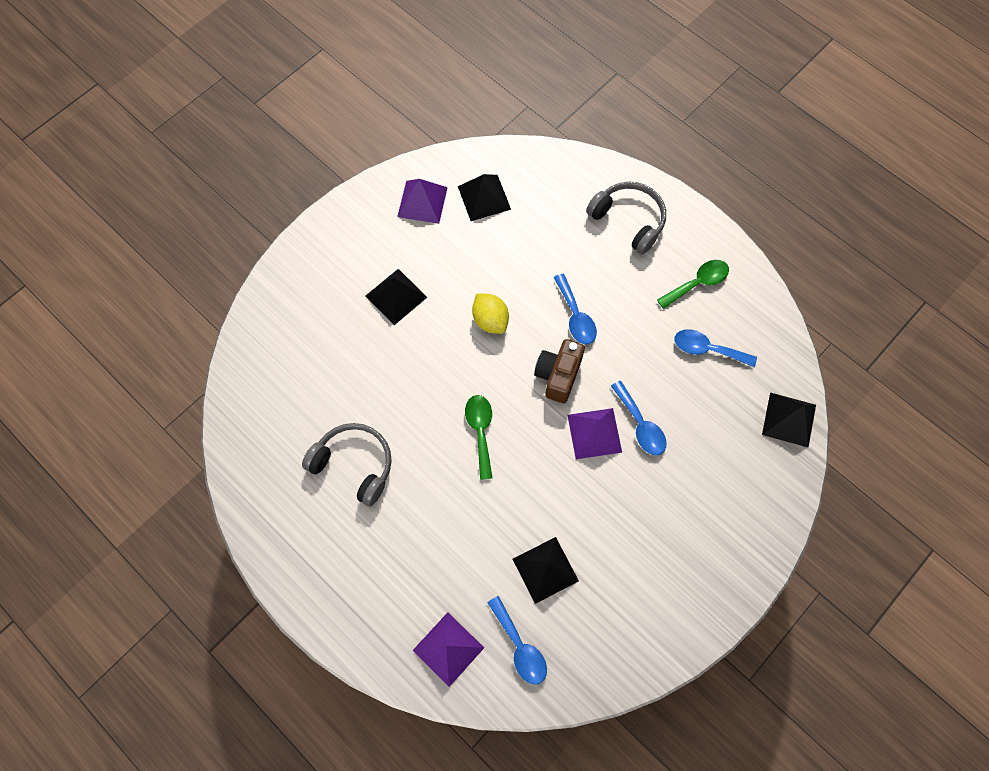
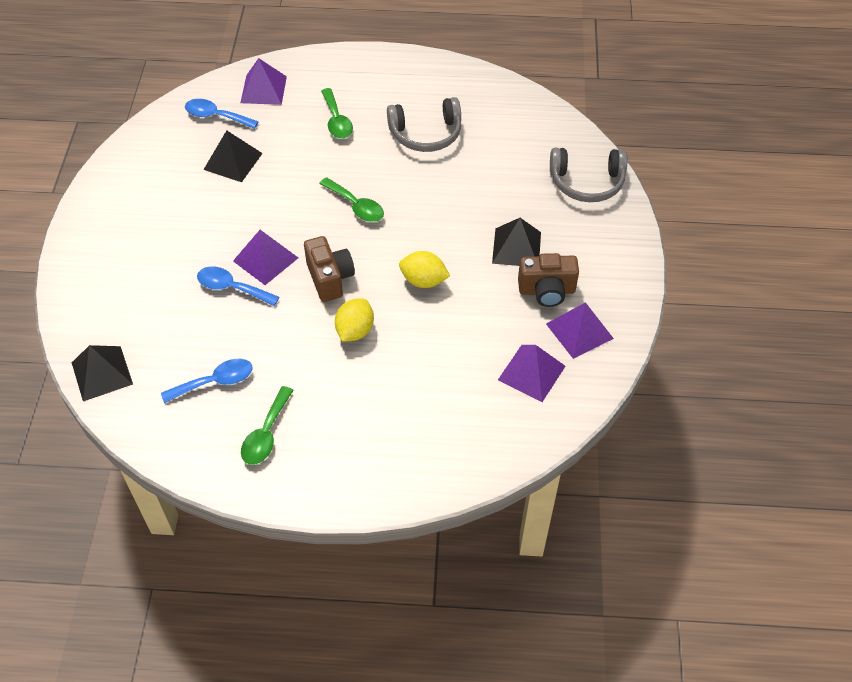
camera: 140 degrees right, 15 degrees down
black pyramid [458,174,511,221] -> purple pyramid [498,345,565,402]
blue spoon [553,274,597,345] -> yellow lemon [335,298,374,342]
grey headphones [586,182,666,254] -> grey headphones moved to [550,148,627,202]
none -> green spoon [321,88,353,139]
none -> brown camera [518,253,579,307]

